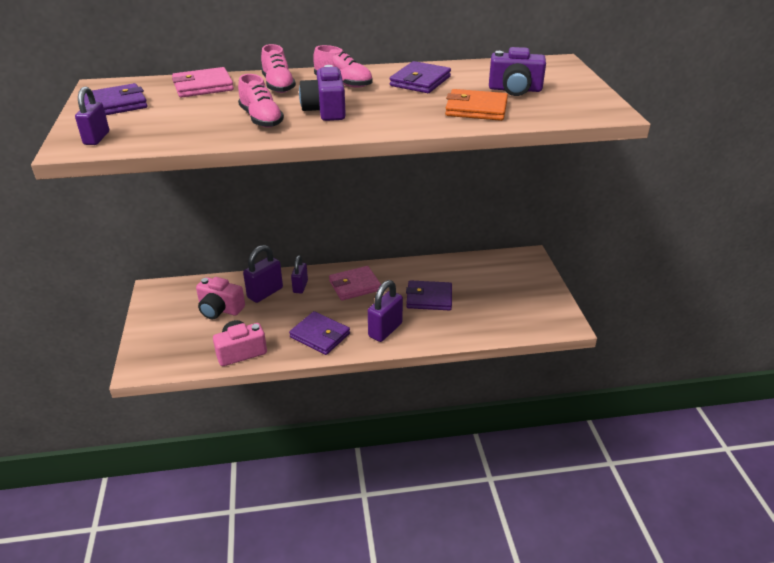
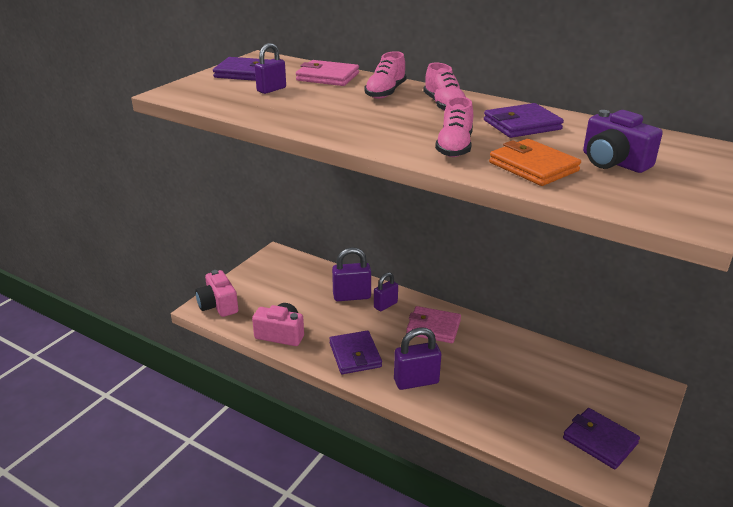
camera: 40 degrees right, 5 degrees down
purple padlock [75,87,109,145] -> purple padlock moved to [255,43,286,94]
pink camera [196,277,245,319] -> pink camera moved to [195,270,238,317]
pink shoe [238,74,284,128] -> pink shoe moved to [435,97,473,157]
purple camera [299,65,346,121] -> none
purple wallet [406,280,452,310] -> purple wallet moved to [563,408,640,469]

